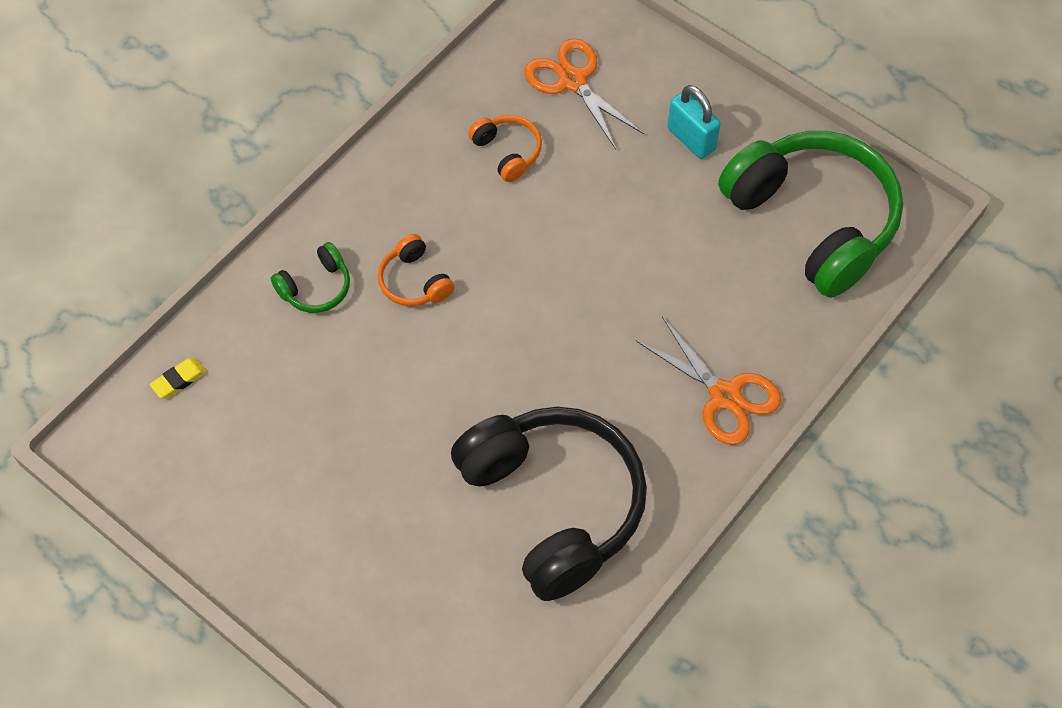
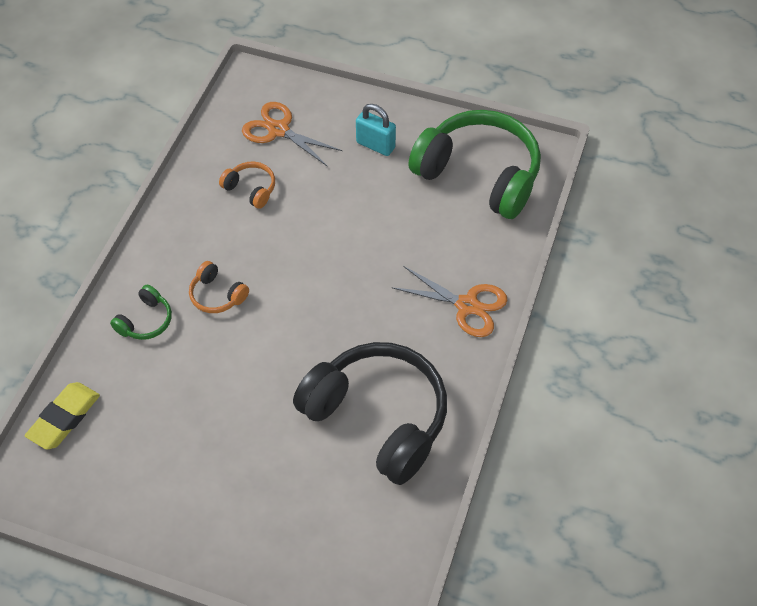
camera: 20 degrees left, 5 degrees down
yellow eraser [150,358,207,398] -> yellow eraser [25,382,100,450], size x1.84

